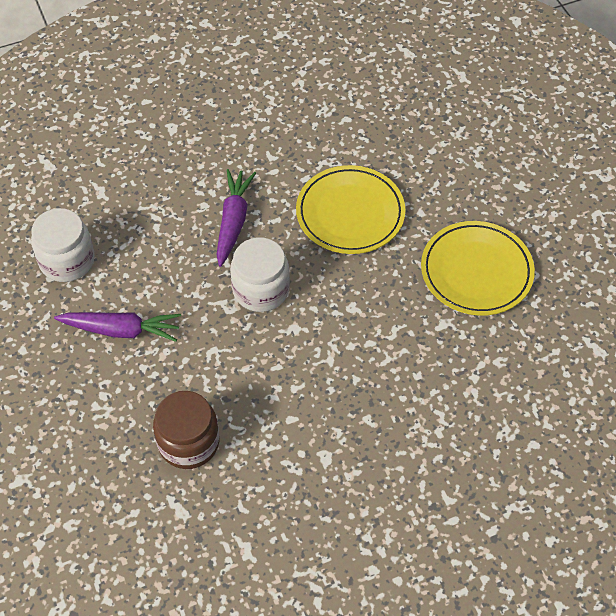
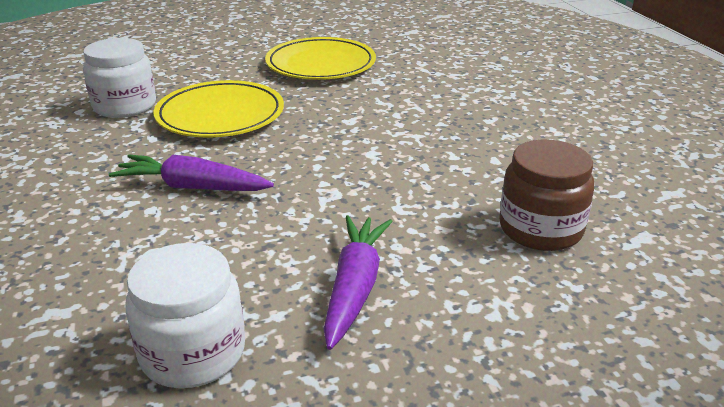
camera: 85 degrees left, 25 degrees down
white jar [230,237,290,312] -> white jar moved to [83,38,156,118]

